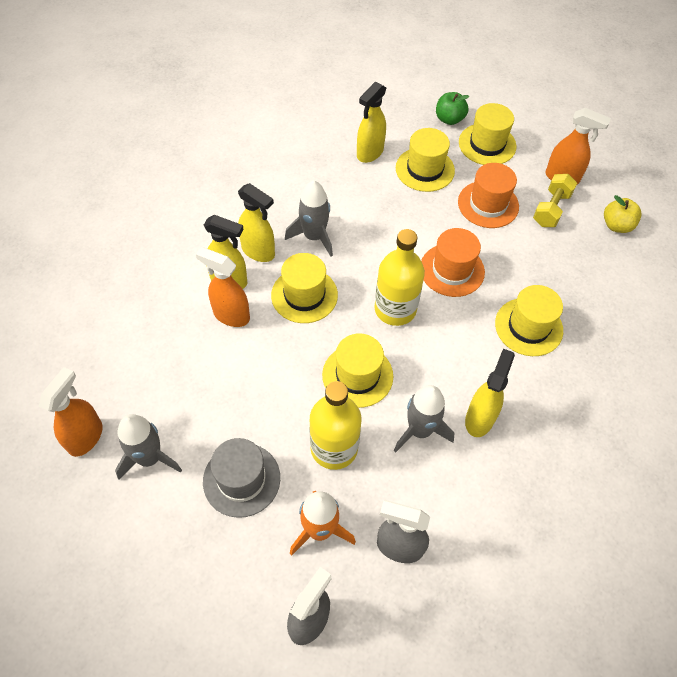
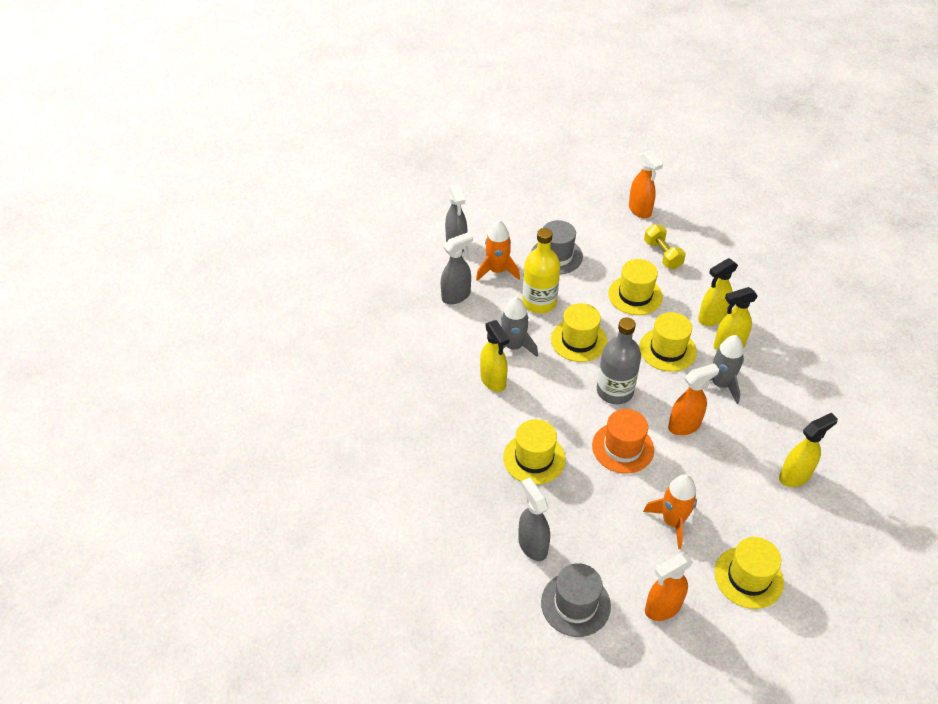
camera: 130 degrees right, 10 degrees down
grey rocket [115,414,182,480] -> none
orange spray bottle [196,247,250,327] -> orange spray bottle moved to [668,363,719,435]
yellow spray bottle [357,82,387,163] -> yellow spray bottle turned 75 degrees clockwise [779,413,838,487]
yellow bottle [375,229,425,326] -> grey bottle [597,317,641,404]
yellow hat [396,128,455,192] -> yellow hat moved to [608,259,663,315]
green apple [436,92,470,125] -> none
orange hat [458,163,519,228] -> orange rocket [643,474,697,549]
yellow dumbbell [533,174,577,227] -> yellow dumbbell moved to [644,224,686,269]
yellow apple [604,195,642,233] -> grey hat [541,563,611,637]
none -> grey spray bottle [518,478,550,561]

